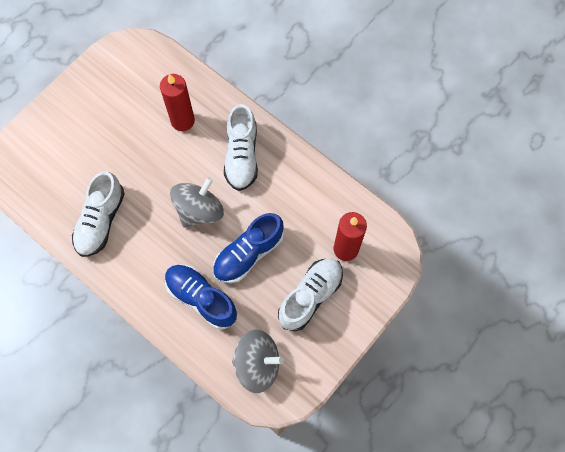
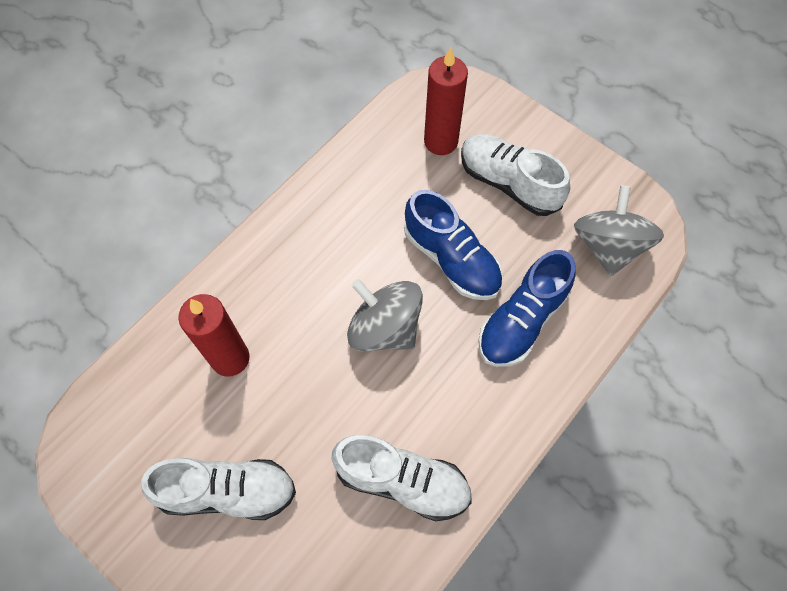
camera: 90 degrees left, 5 degrees down
white shoe [224,104,258,191] -> white shoe moved to [141,458,296,520]

